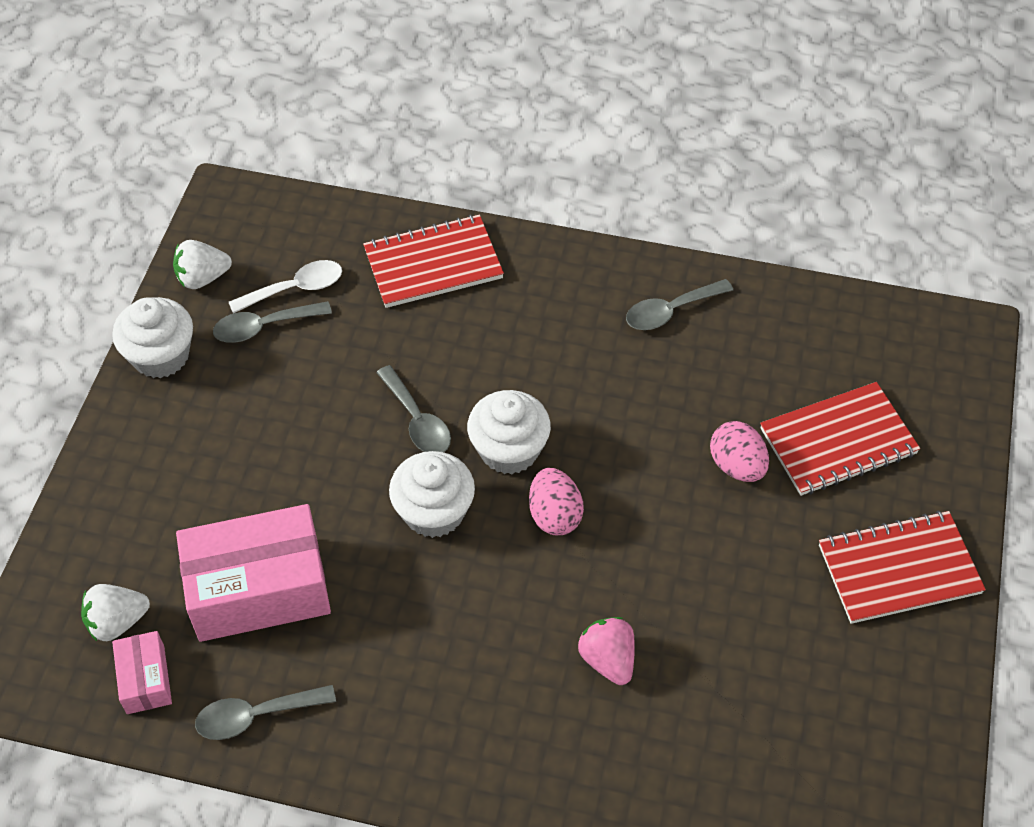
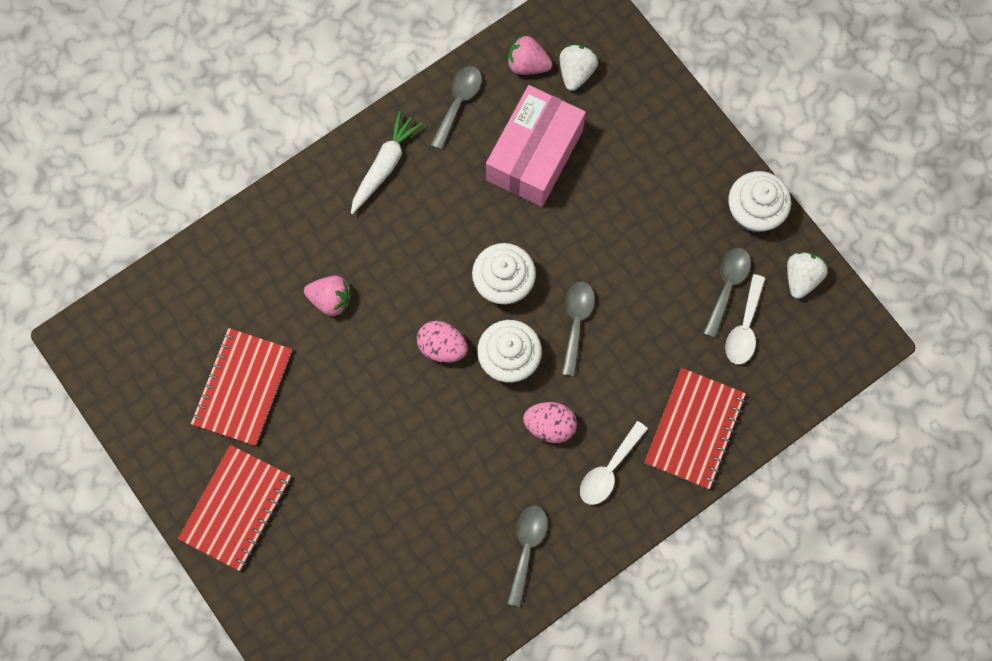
camera: 130 degrees right, 20 degrees up
pink box [112,631,172,714] -> pink strawberry [508,36,553,75]
grey spoon [376,365,451,452] -> grey spoon turned 90 degrees clockwise [562,282,595,376]
pink egg [710,421,769,482] -> pink egg moved to [523,402,577,443]
red notebook [760,382,920,496] -> red notebook moved to [191,328,292,446]
none -> white carrot [351,111,423,214]
none -> white spoon [580,421,648,505]

